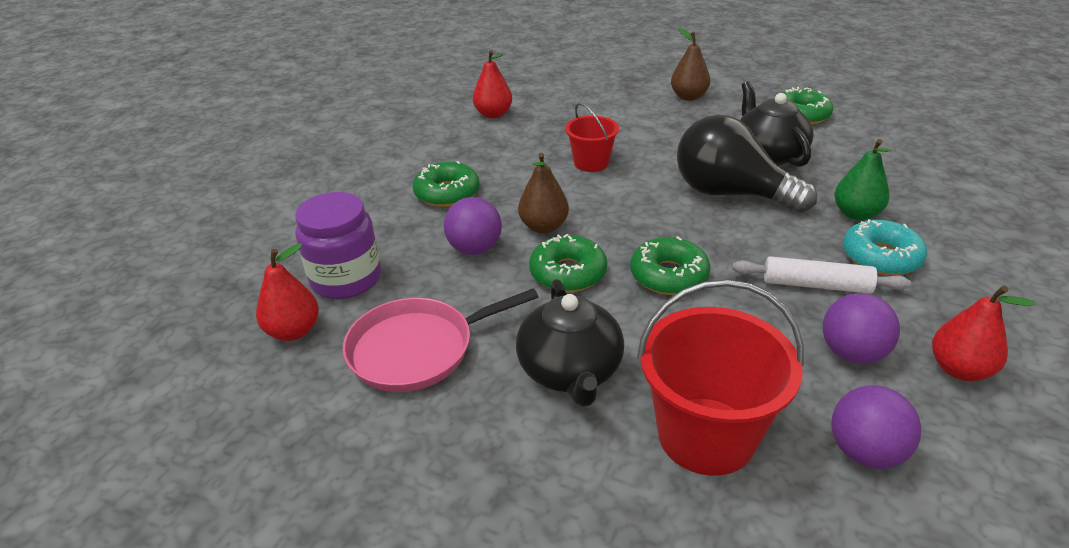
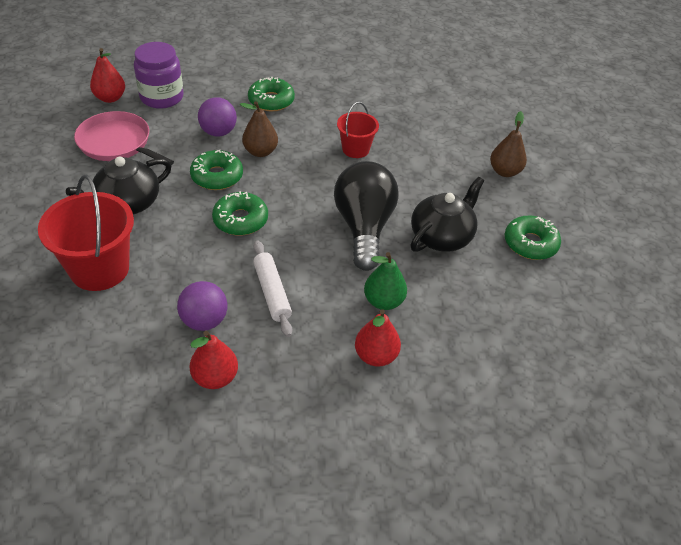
camera: 55 degrees right, 10 degrees up
red pear [473,50,512,118] -> red pear moved to [355,309,401,367]
purple ball [831,385,921,469] -> none
turquoise donut [843,219,927,276] -> none

